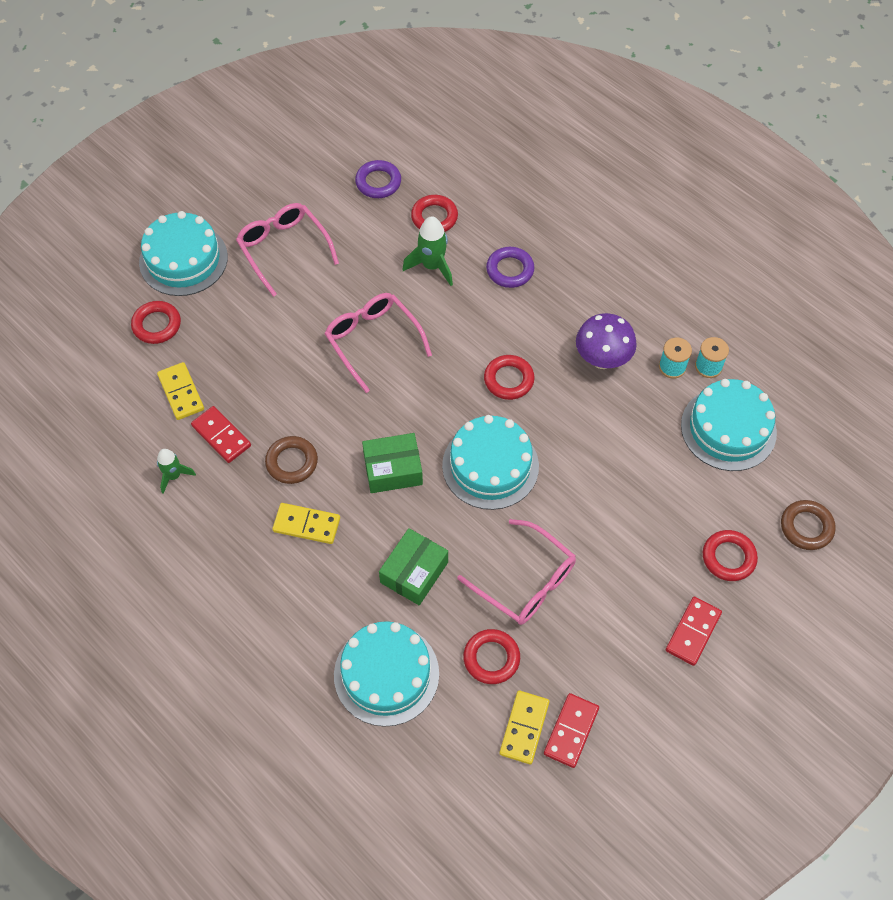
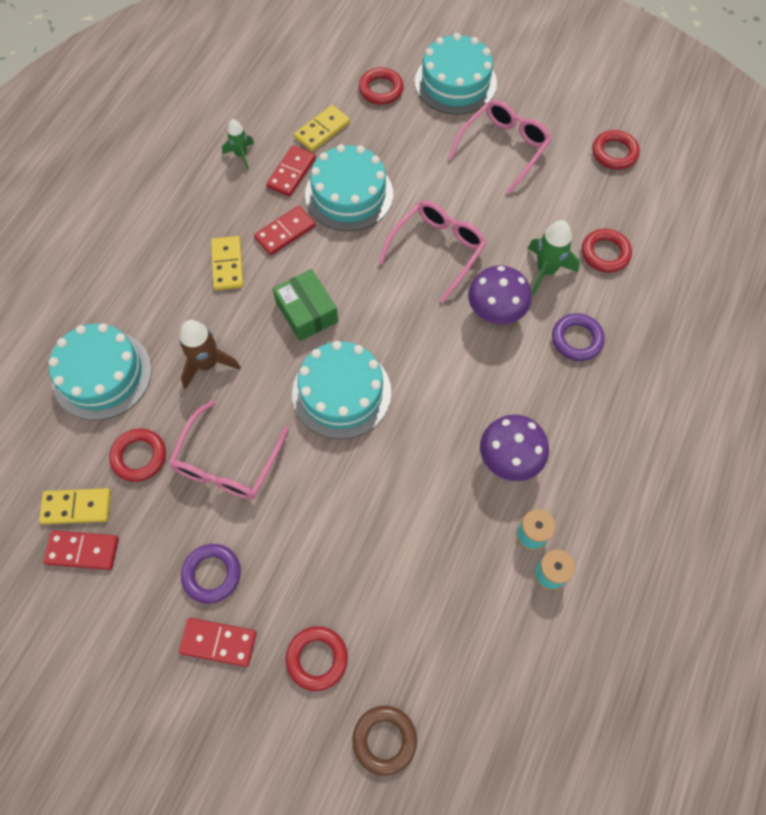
camera: 70 degrees right, 5 degrees up
brown ring [265,436,318,484] -> red domino [254,206,316,255]
purple ring [355,160,401,198] -> purple ring moved to [181,544,241,604]
green box [379,528,448,605] -> brown rocket [179,320,241,389]
red ring [484,355,535,400] -> red ring moved to [592,130,640,170]
turquoise cake [681,379,777,471] -> turquoise cake moved to [305,144,393,231]
none -> purple mushroom [468,265,532,324]

